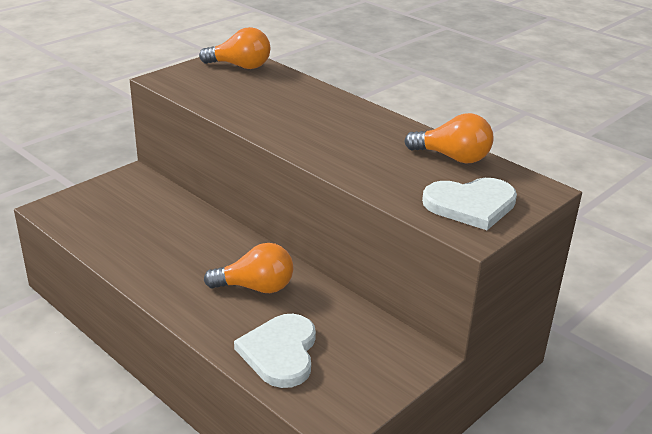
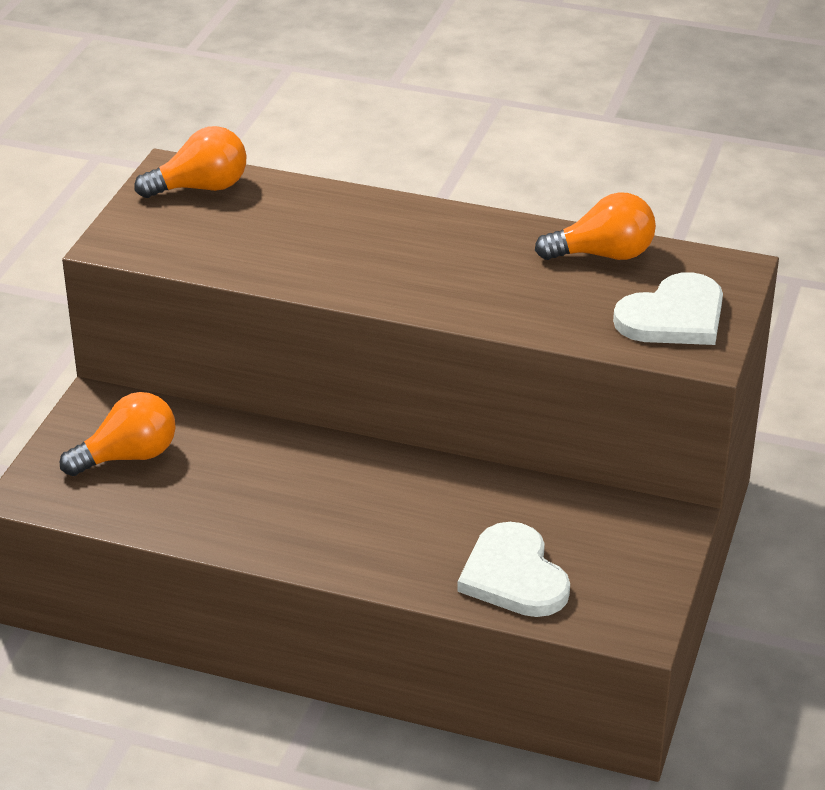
camera: 25 degrees left, 5 degrees up
orange light bulb [204,243,294,293] -> orange light bulb moved to [60,392,176,476]

